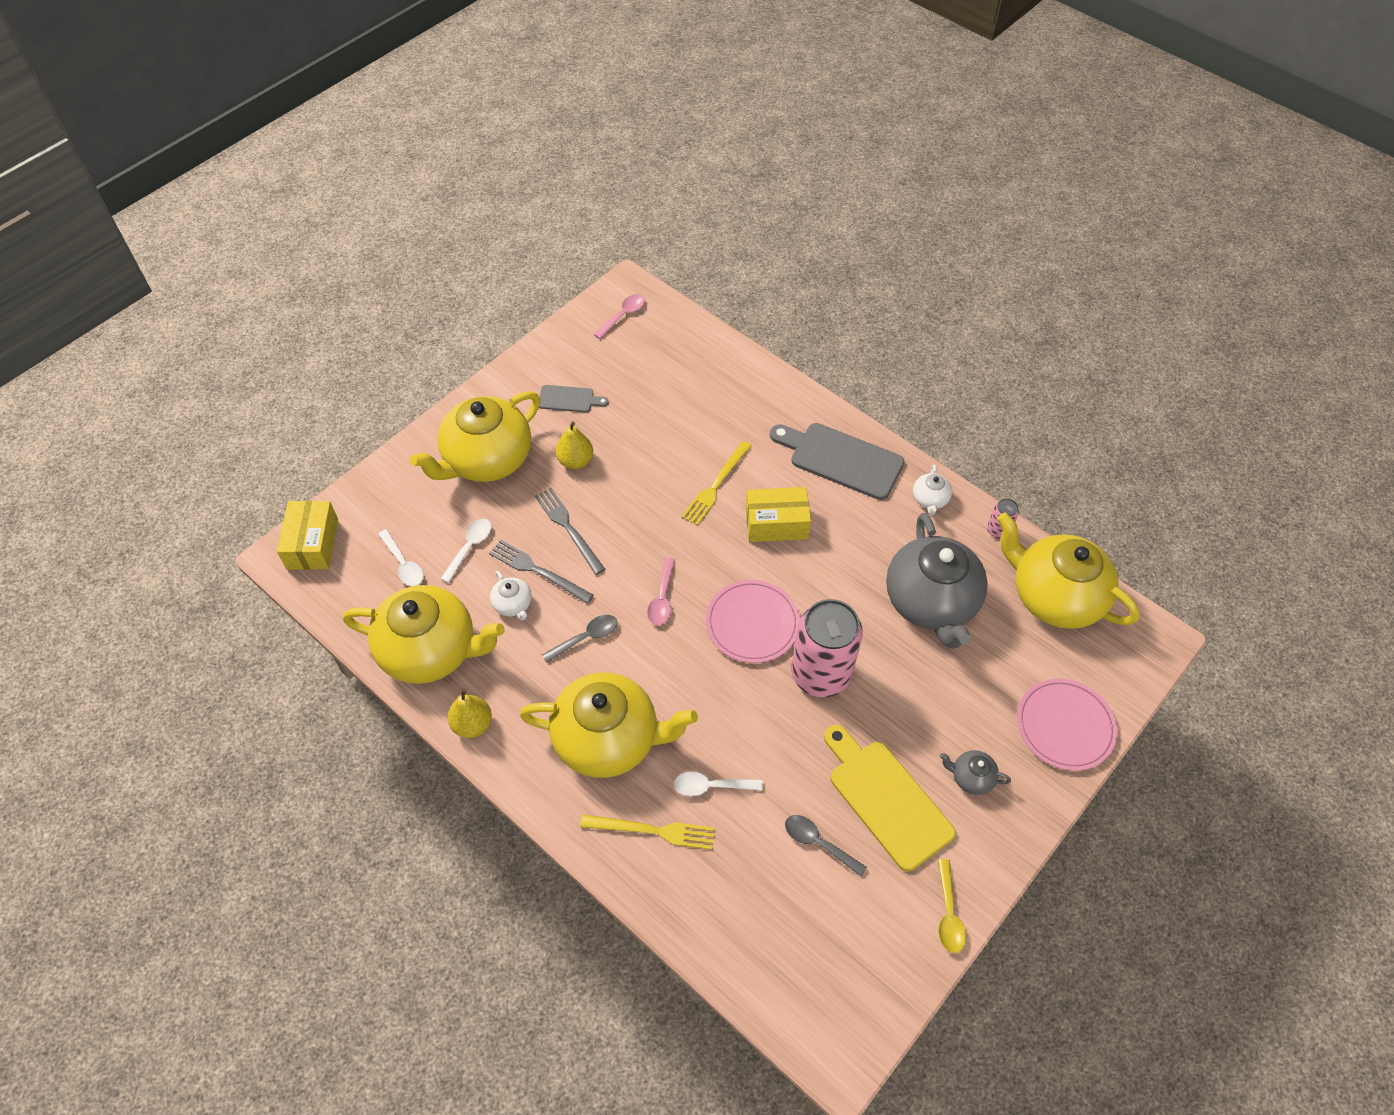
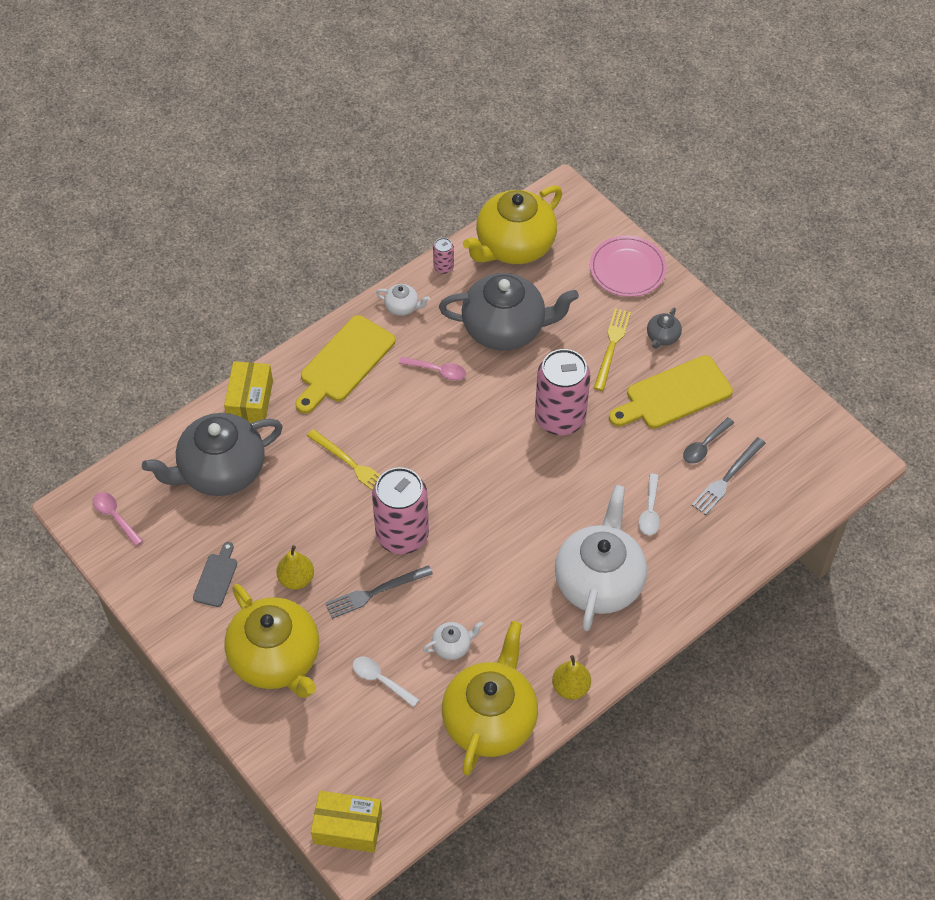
camera: 80 degrees left, 0 degrees up
white spoon [378,529,423,586] -> none
grey fork [489,540,594,604] -> grey fork moved to [692,437,766,515]
yellow teapot [520,673,698,778] -> white teapot [555,485,647,631]
grey spoon [542,615,617,663] -> none
yellow fork [580,814,715,850] -> yellow fork moved to [594,308,631,391]
pink spoon [647,557,675,625] -> pink spoon moved to [399,357,466,381]
pink plate [706,580,800,663] -> none
yellow box [745,487,811,542] -> yellow box moved to [224,361,273,423]
grey cutting board [770,423,905,500] -> yellow cutting board [295,315,395,414]
yellow spoon [938,859,966,953] -> none
none -> grey teapot [142,413,283,496]
none -> pink can [372,467,429,554]

